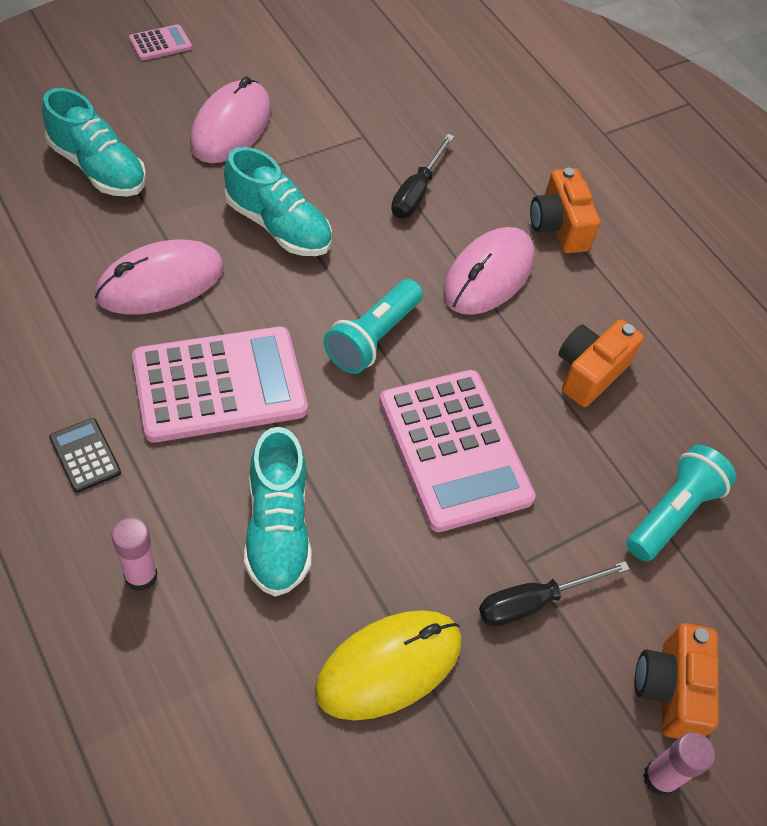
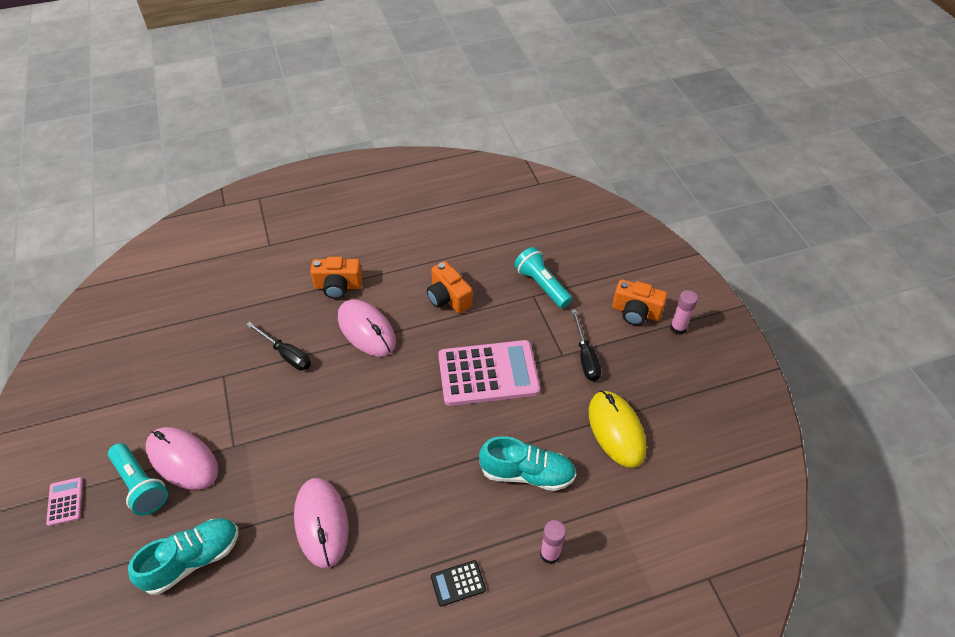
camera: 70 degrees left, 5 degrees down
pink calculator [132,326,308,443] -> none
turquoise shoe [224,147,332,256] -> none
turquoise flashlight [324,279,423,374] -> turquoise flashlight moved to [108,443,168,515]

